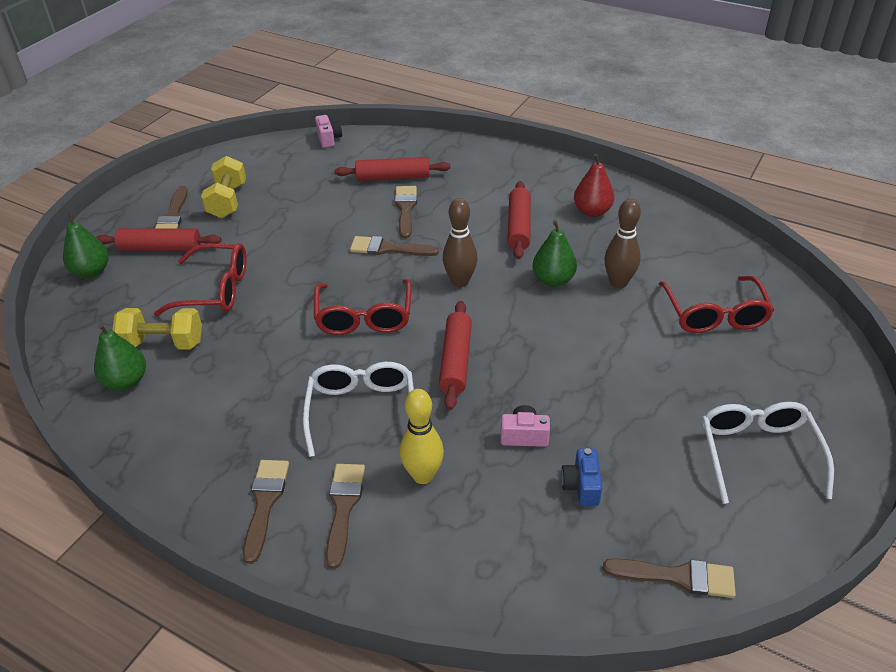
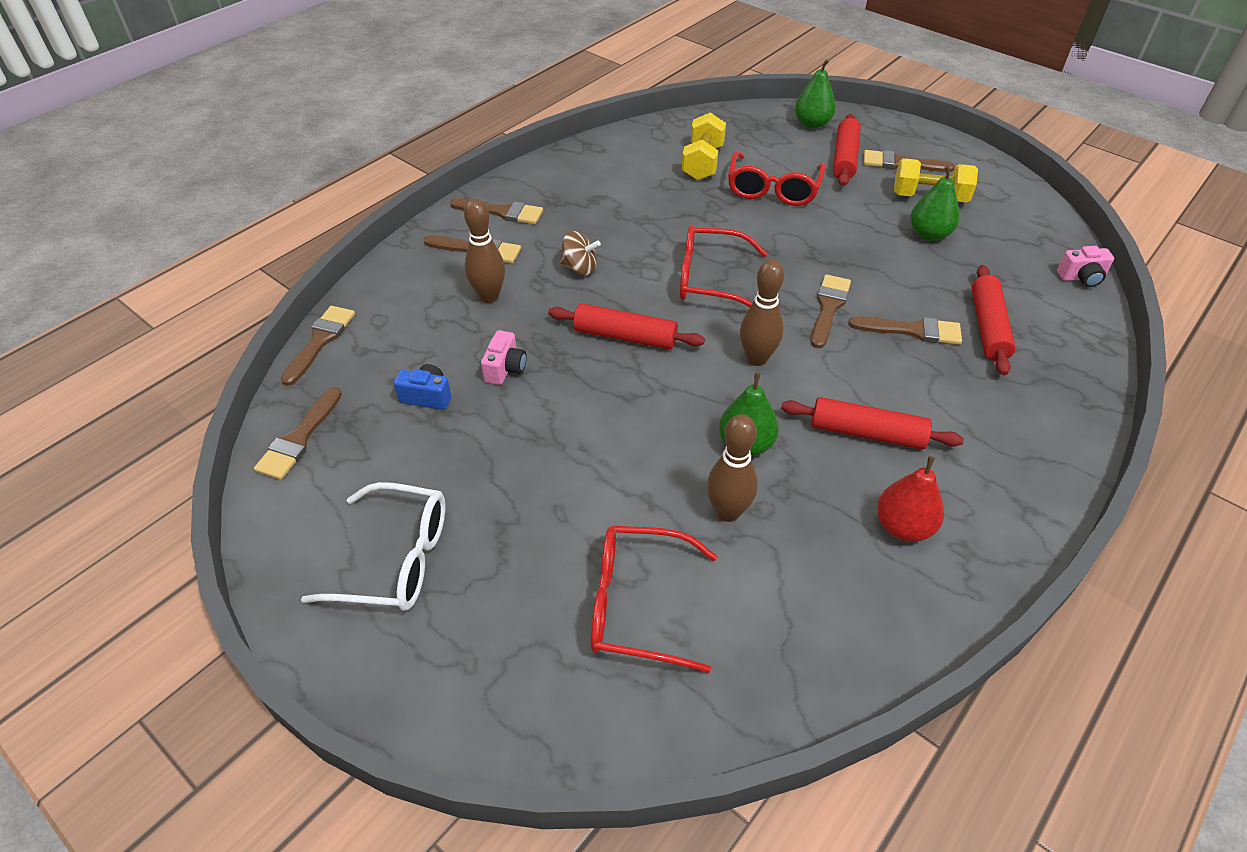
camera: 100 degrees right, 5 degrees up
green pear [94,324,146,391] -> green pear moved to [910,166,960,241]
white glasses [303,362,414,457] -> brown spinning top [560,231,601,275]
yellow bowling pin [400,389,444,484] -> brown bowling pin [464,199,505,303]
none -> brown brush [281,306,355,386]

